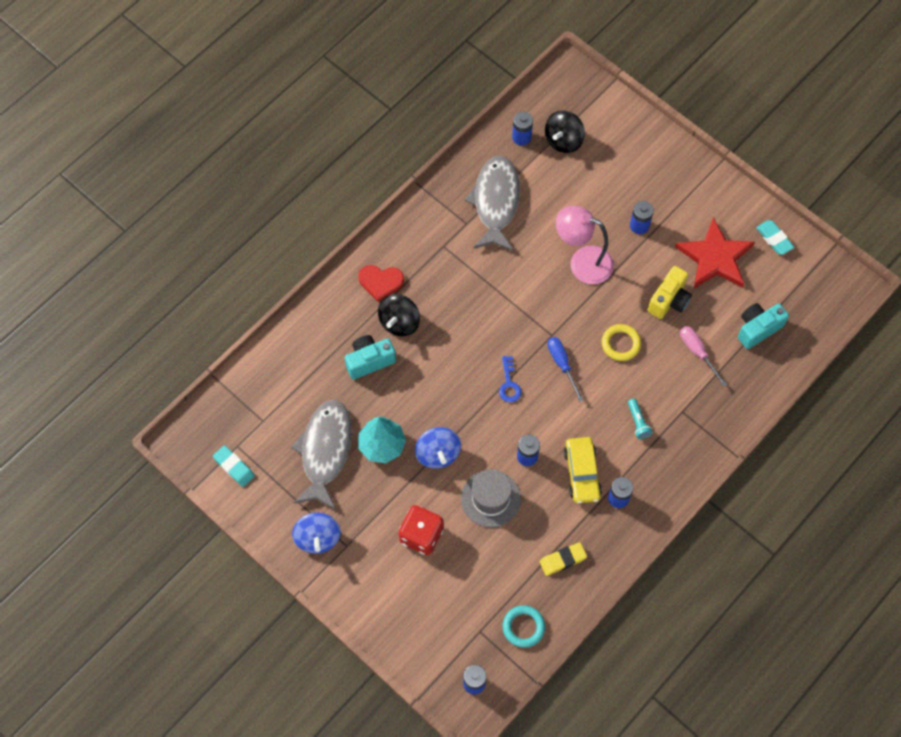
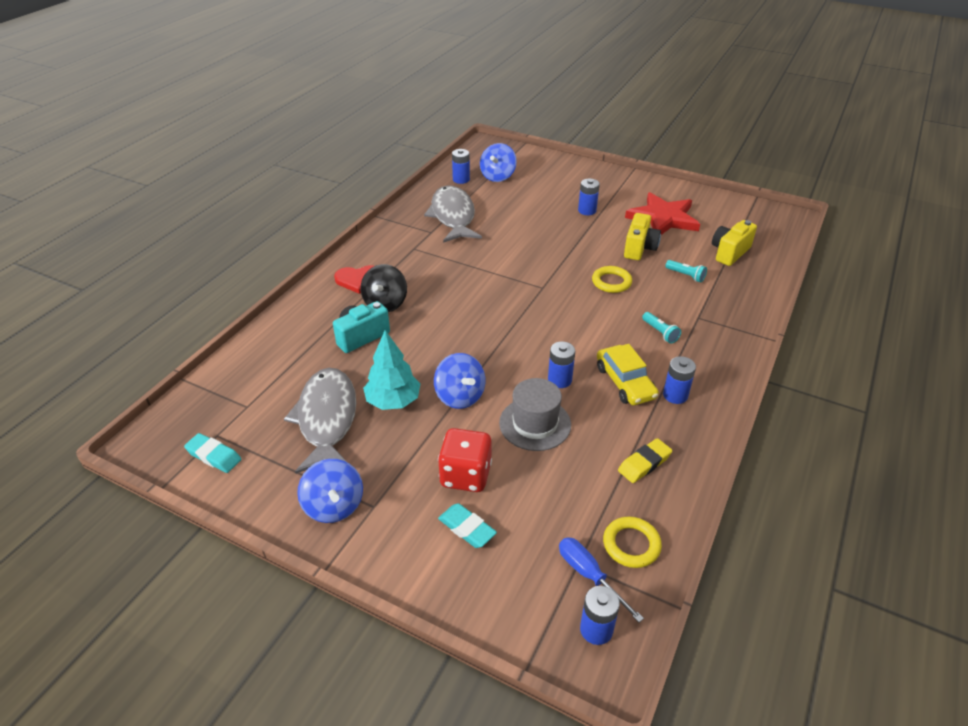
camera: 15 degrees left, 25 degrees down
blue key [499,356,522,402] -> none
turquoise ring [503,605,545,648] -> yellow ring [603,517,662,568]
black spinning top [545,110,585,153] -> blue spinning top [480,143,517,182]
blue screwdriver [548,337,584,402] -> blue screwdriver moved to [559,537,644,622]
pink lamp [556,206,614,284] -> none
pink screwdriver [680,326,727,387] -> turquoise flashlight [665,260,707,282]
turquoise camera [738,303,789,349] -> yellow camera [712,220,757,266]
turquoise eraser [756,220,794,255] -> turquoise eraser moved to [438,503,497,548]

